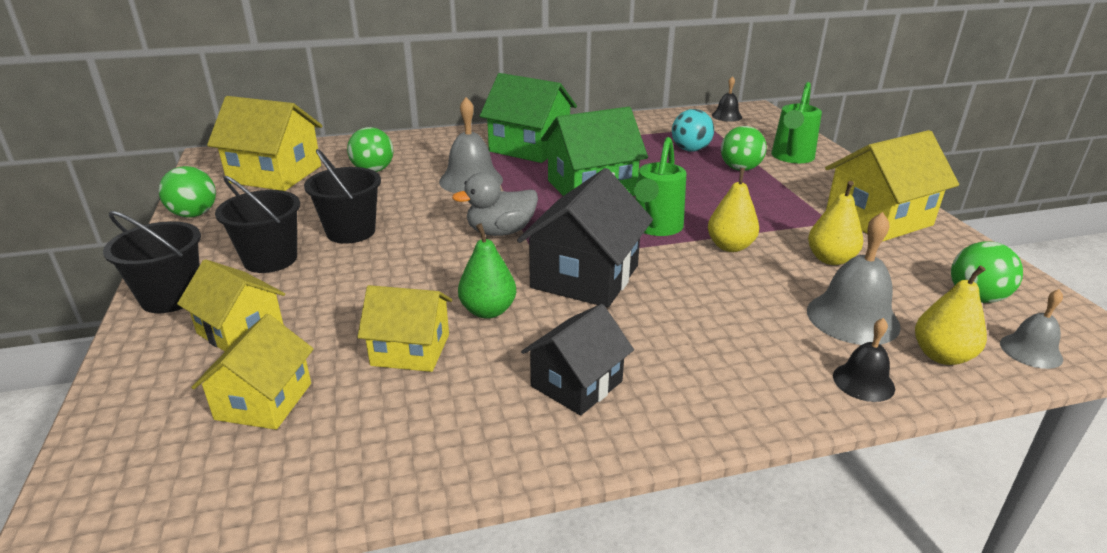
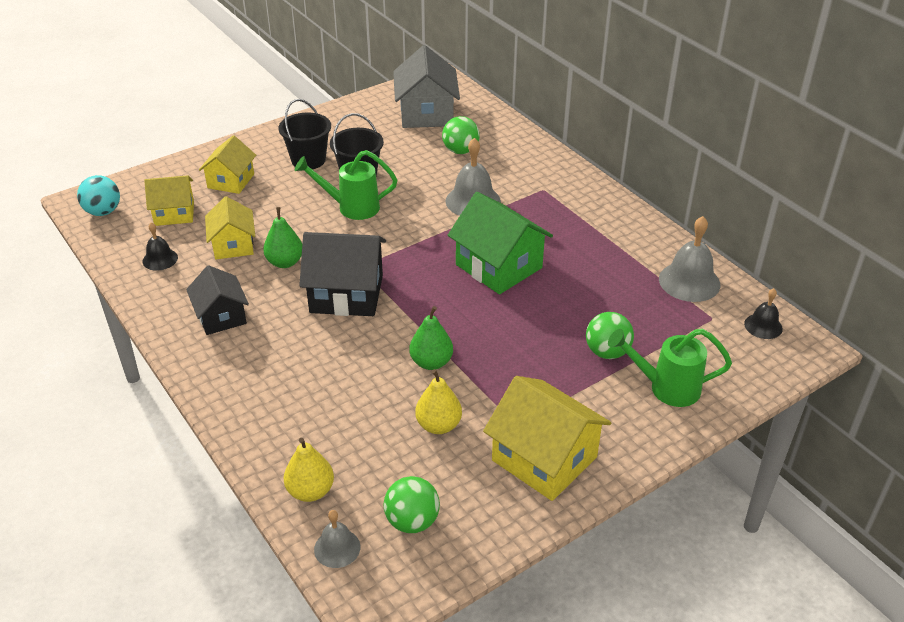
camera: 70 degrees right, 10 degrees up
black bucket [103,211,201,313] -> none
green ball [158,166,216,218] -> none
yellow house [207,96,323,191] -> grey house [393,45,460,128]
grey duck [452,172,538,236] -> none
green house [480,73,577,163] -> none
black house [521,304,634,415] -> black house turned 45 degrees clockwise [186,265,249,335]
green watering can [634,137,687,236] -> green watering can moved to [295,150,397,220]
turquoise ball [672,109,714,152] -> turquoise ball moved to [77,175,120,216]
yellow pear [708,168,759,252] -> green pear [409,306,453,370]
grey bell [807,212,901,345] -> grey bell moved to [659,216,720,302]
black bell [833,318,895,402] -> black bell moved to [143,222,178,271]

